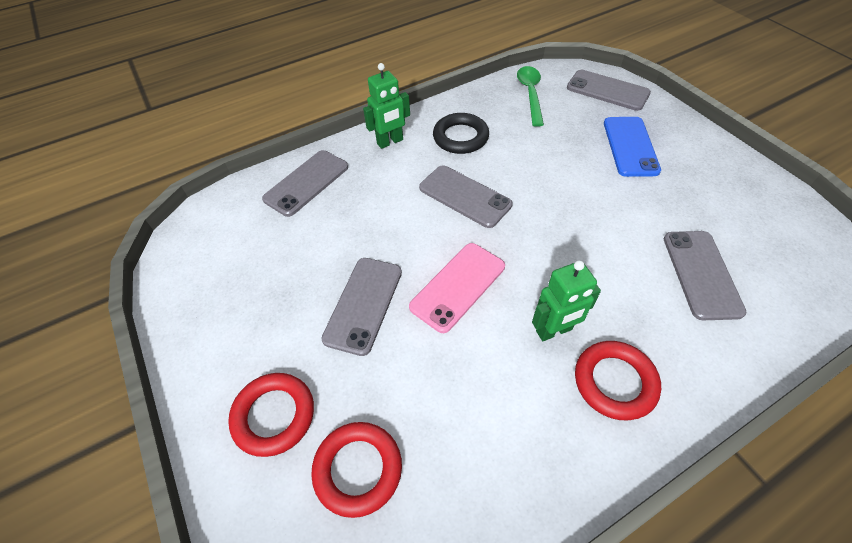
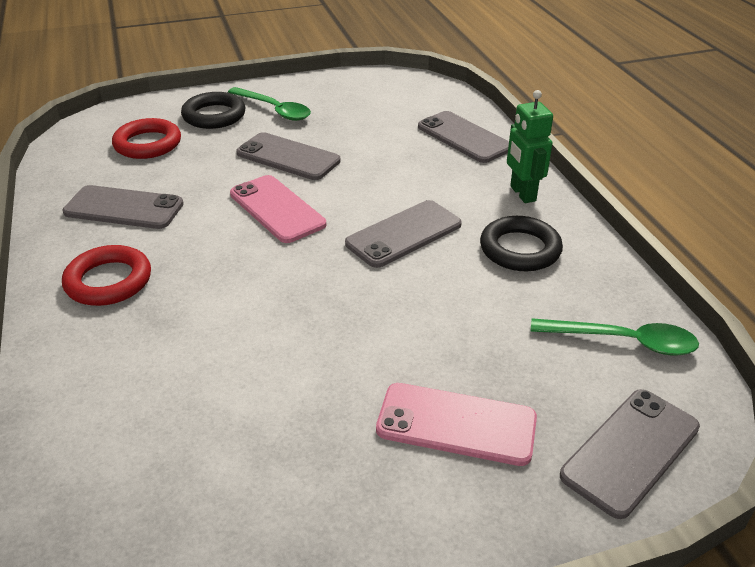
camera: 100 degrees right, 15 degrees down
red ring [228,373,314,457] -> black ring [181,92,245,129]
green robot [532,260,601,341] -> none
blue phone [604,117,661,177] -> pink phone [376,383,537,466]
grey phone [664,231,747,320] -> grey phone moved to [62,185,184,229]
none -> green spoon [228,87,311,121]

